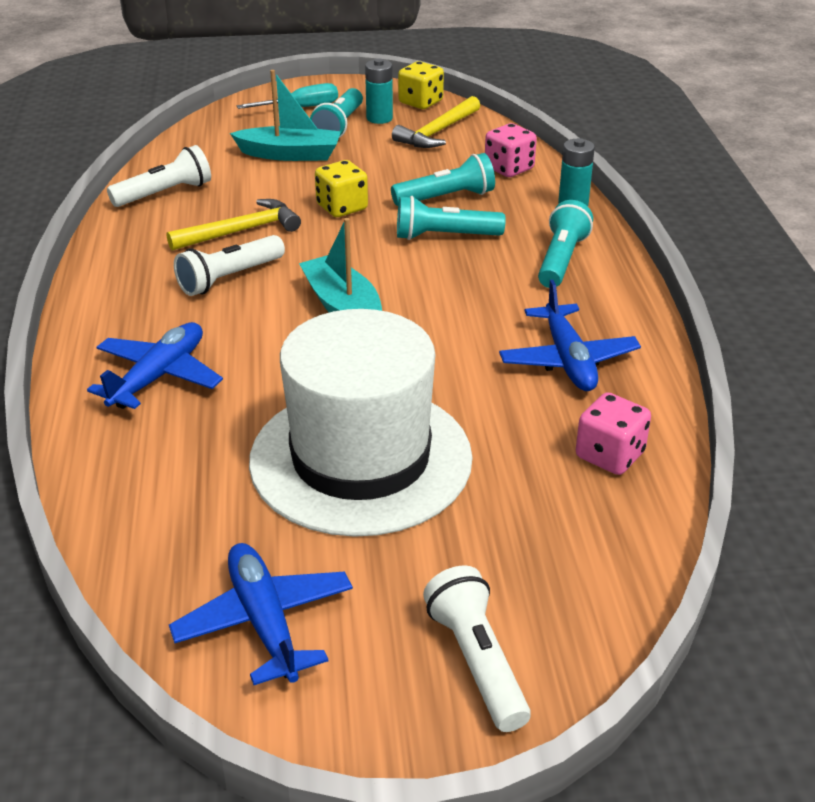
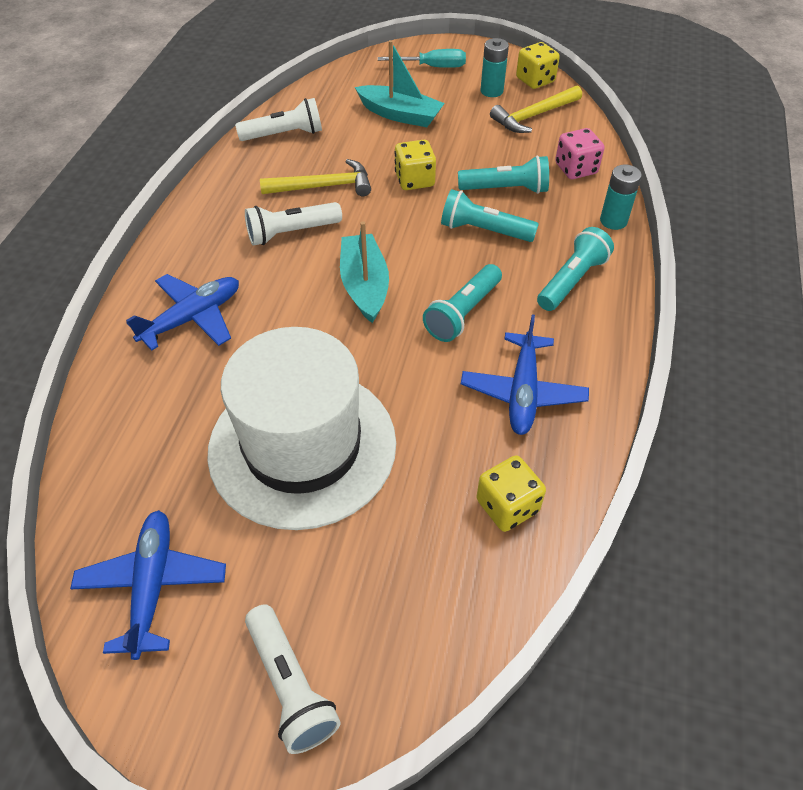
camera: 20 degrees right, 15 degrees up
turquoise flashlight [310,88,363,138] -> turquoise flashlight moved to [423,264,502,342]
white flashlight [423,566,531,732] -> white flashlight turned 150 degrees clockwise [245,604,340,754]
pink dice [576,392,651,475] -> yellow dice [476,456,546,532]

